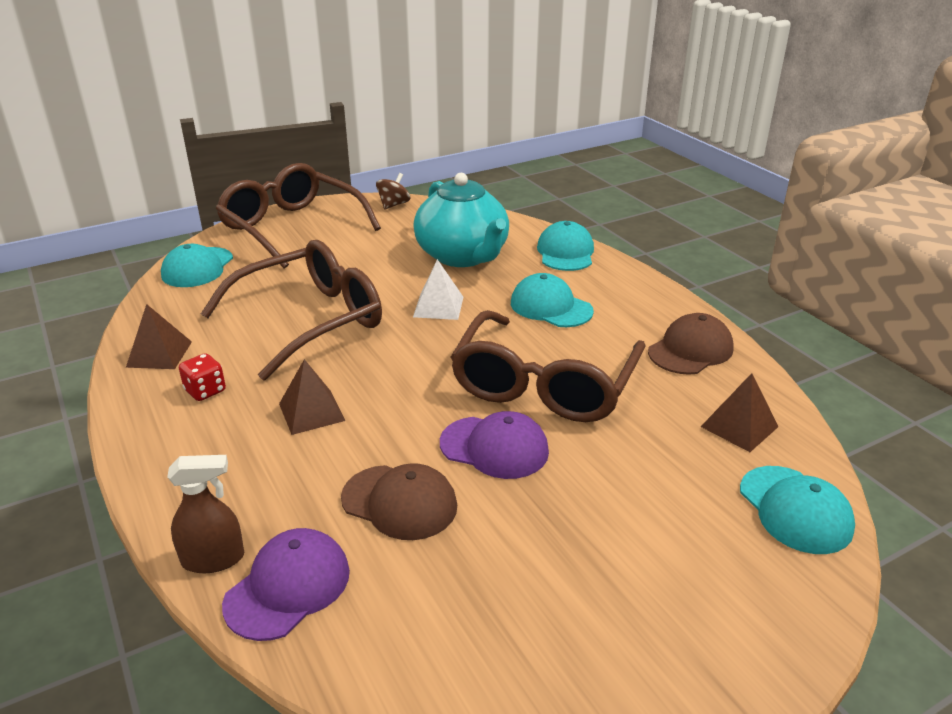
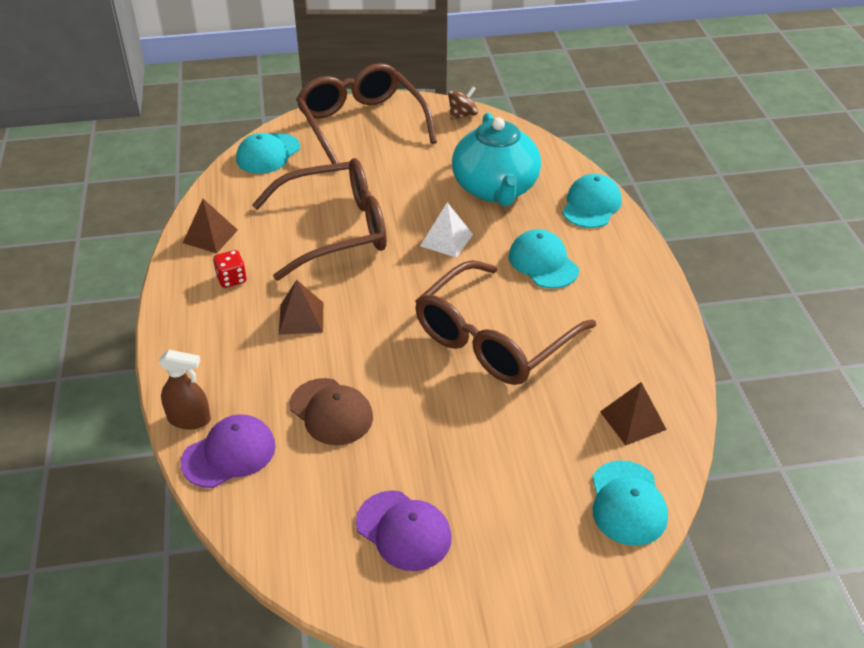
camera: 20 degrees right, 10 degrees up
purple cap [440,411,549,479] -> purple cap moved to [356,490,452,571]
brown cap [648,313,734,375] -> none

